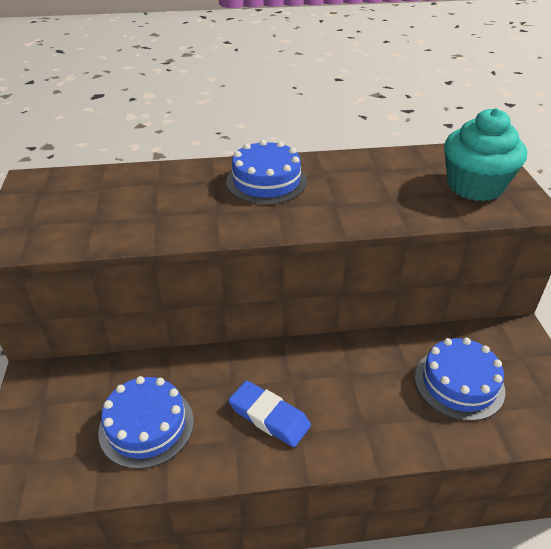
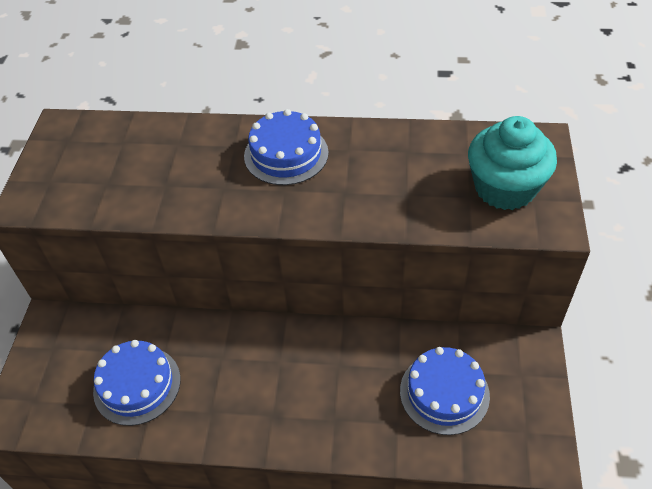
camera: 15 degrees right, 10 degrees up
blue eraser [228,380,311,447] -> none

